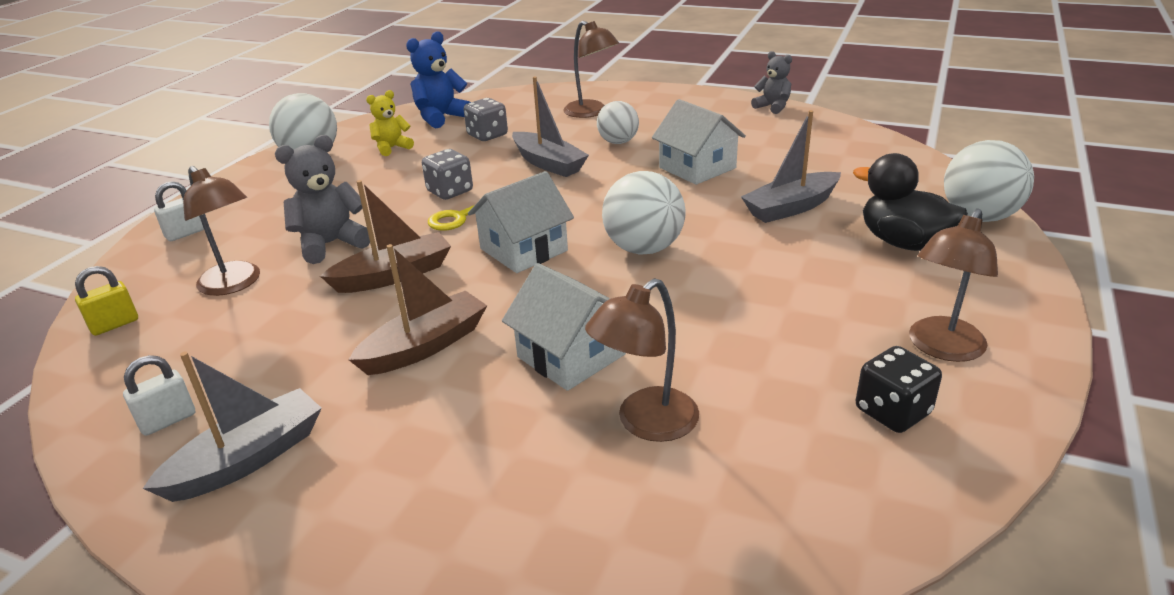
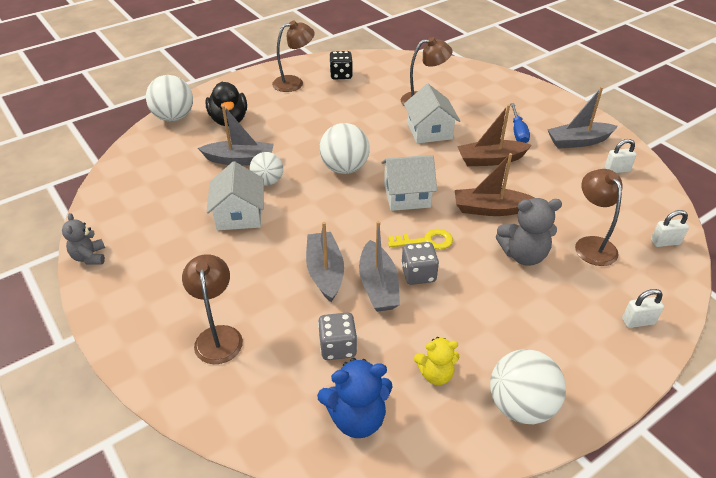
camera: 150 degrees left, 10 degrees up
yellow padlock [75,266,138,336] -> white padlock [651,210,689,247]
white ball [597,101,639,144] -> white ball moved to [250,152,283,186]
none -> grey boat [359,221,400,312]
none -> blue screwdriver [510,103,530,143]

